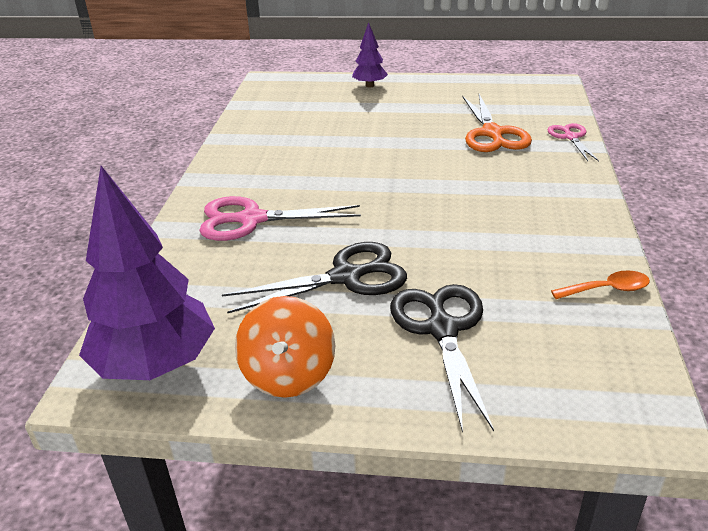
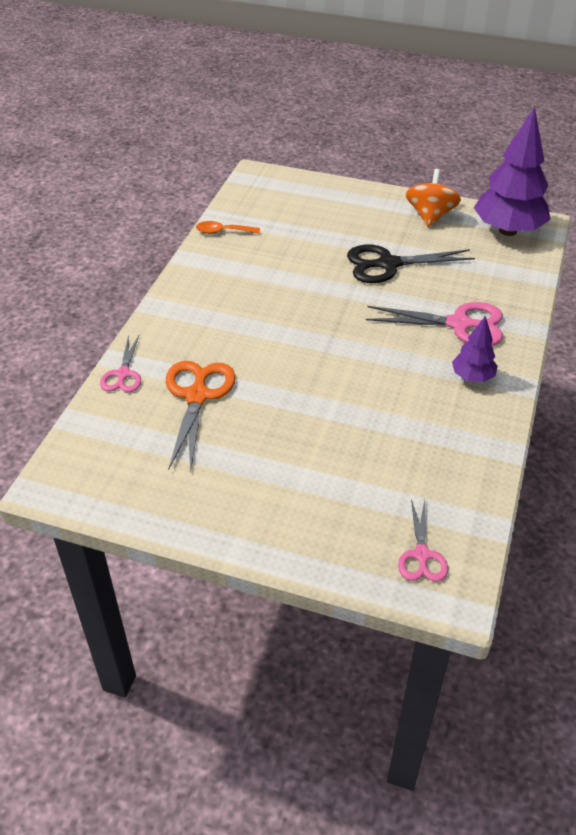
camera: 170 degrees left, 10 degrees up
purple tree [352,22,388,87] -> purple tree moved to [452,316,498,382]
black scissors [390,284,494,433] -> none
none -> pink scissors [398,499,448,582]

